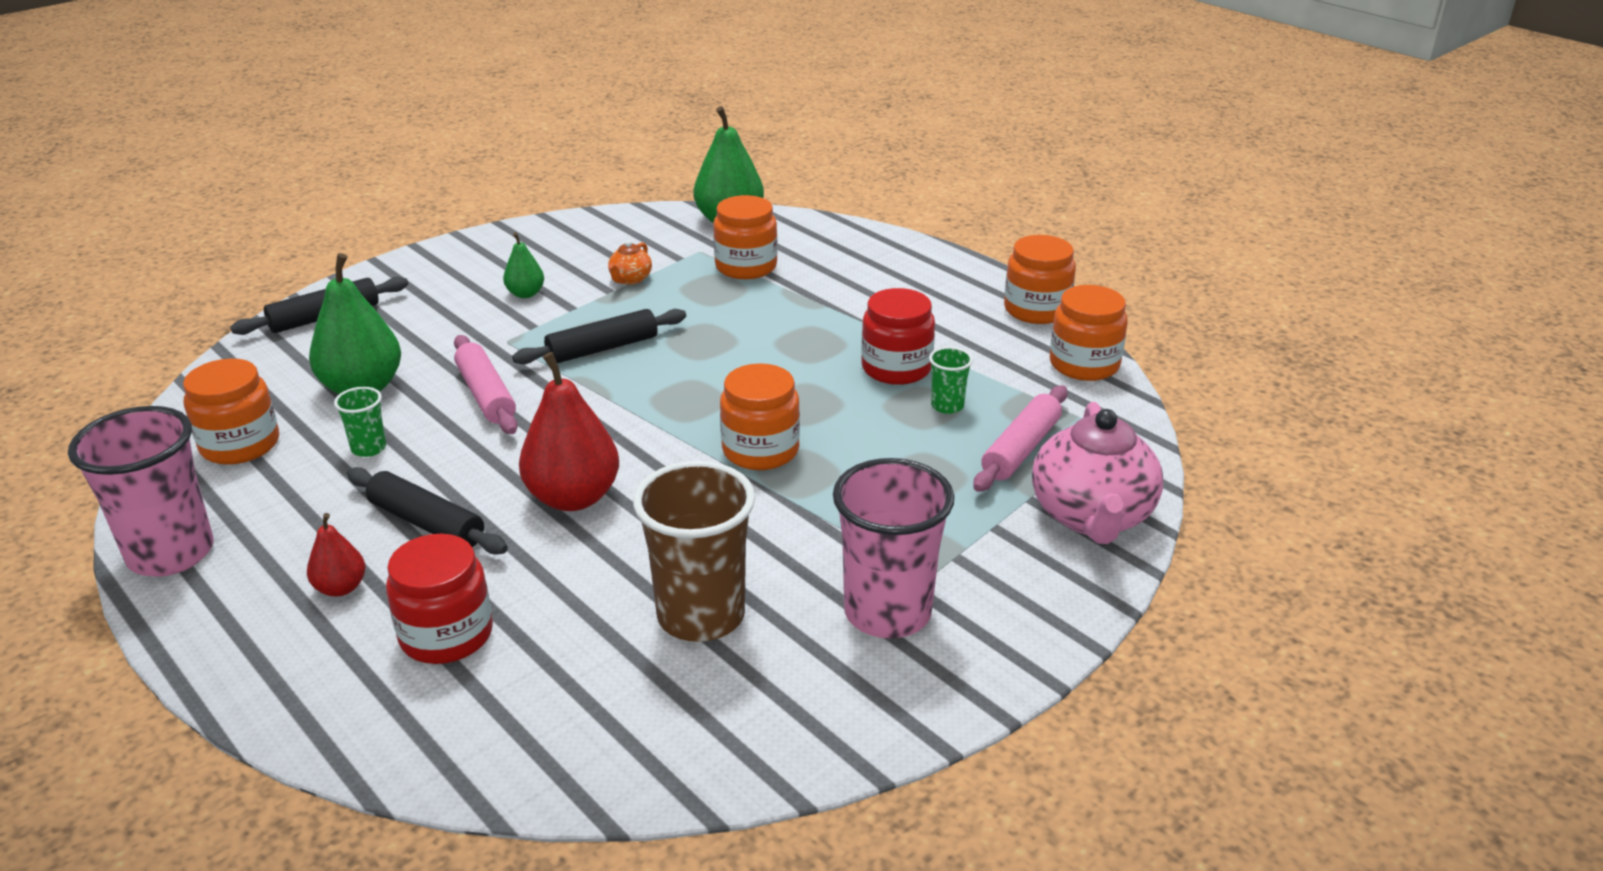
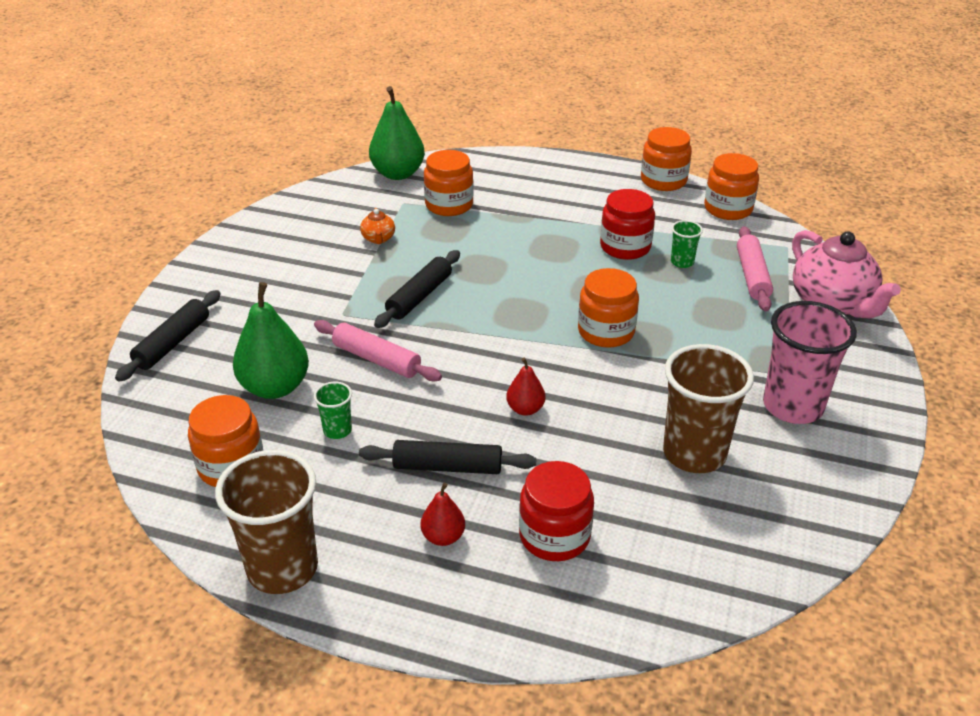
camera: 30 degrees left, 5 degrees up
pink cup [68,406,213,577] -> brown cup [215,450,318,594]
green pear [503,232,544,298] -> none
red pear [519,352,619,511] -> red pear [506,358,545,416], size x0.52

